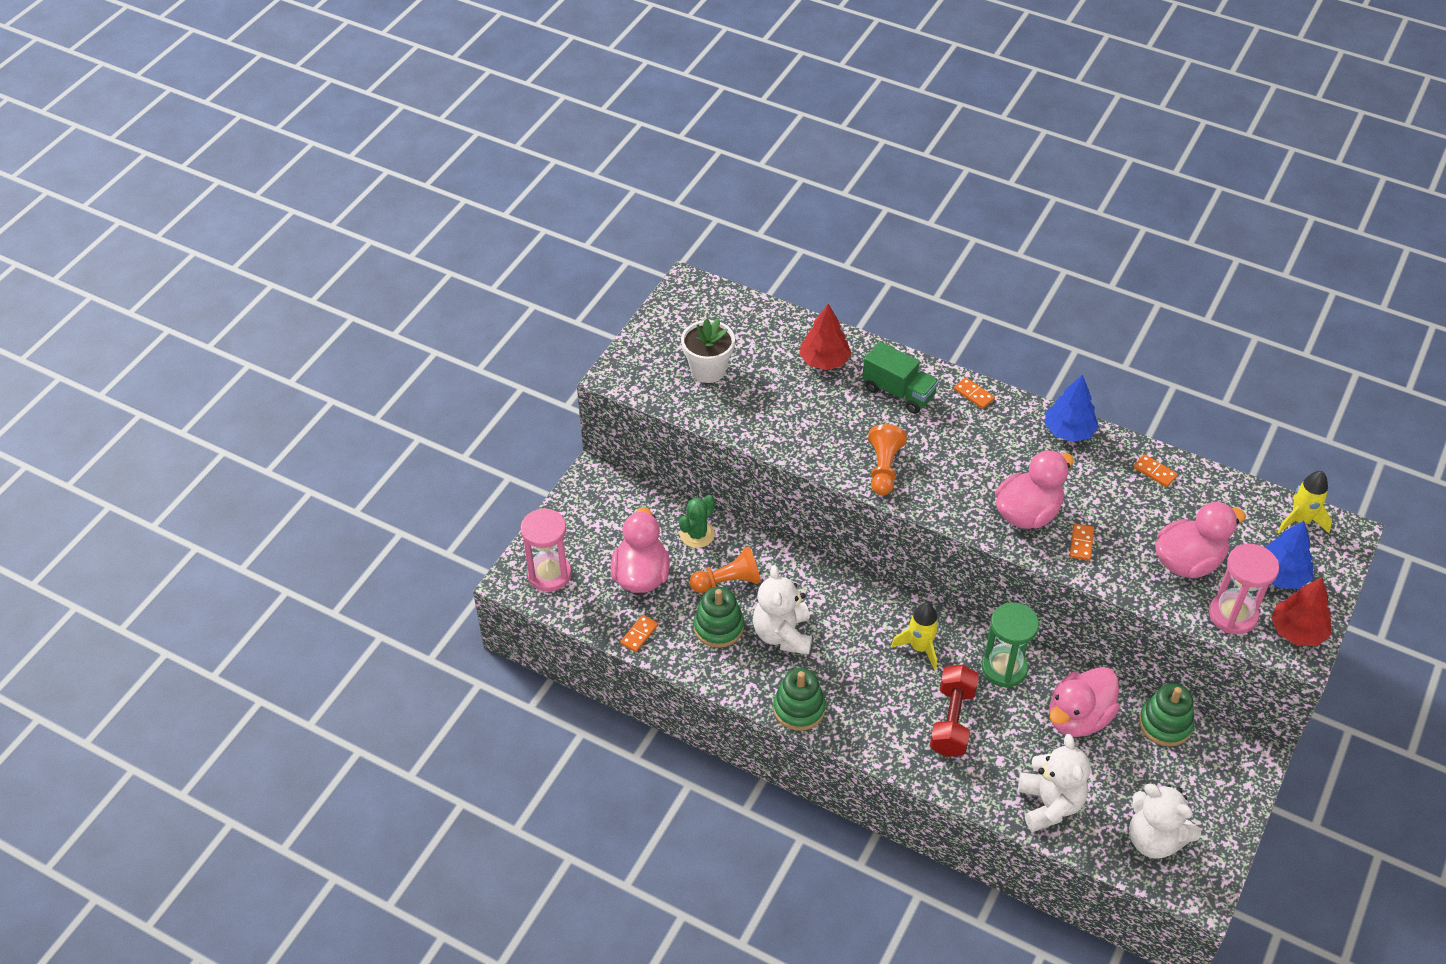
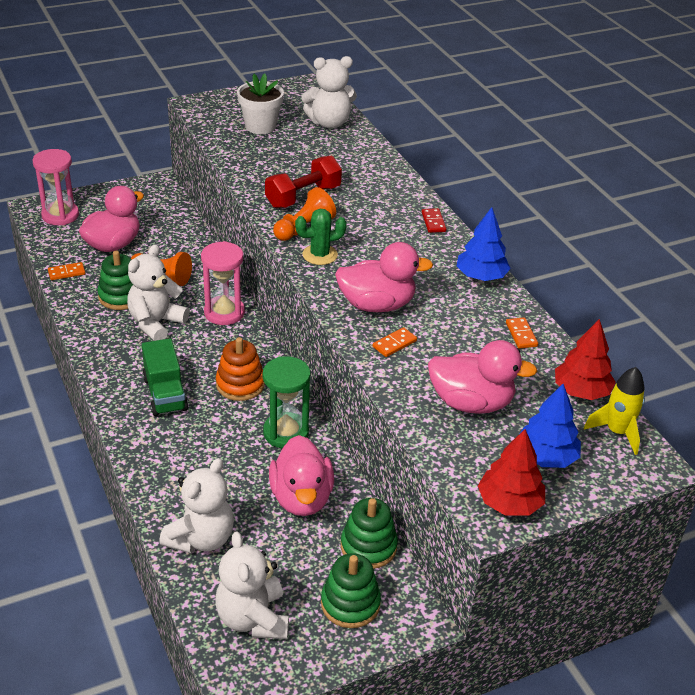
camera: 35 degrees right, 10 degrees down
green cactus [679,495,715,548] -> green cactus moved to [295,209,347,265]
green stacking toy [773,668,826,731] -> green stacking toy moved to [321,553,381,628]
red tree [799,304,851,370] -> red tree moved to [555,319,616,400]
green truck [862,342,939,414] -> green truck moved to [142,338,188,416]
yellow rocket [891,603,939,670] -> orange stacking toy [216,337,265,401]
red dumbbell [930,665,979,757] -> red dumbbell moved to [265,156,342,208]
orange domino [954,377,995,409] -> red domino [422,208,446,233]
pink duck [1049,667,1120,737] -> pink duck turned 90 degrees counterclockwise [269,435,334,516]
pink hourglass [1209,544,1279,634] -> pink hourglass moved to [201,241,245,325]
none -> white teddy bear [301,56,357,129]

